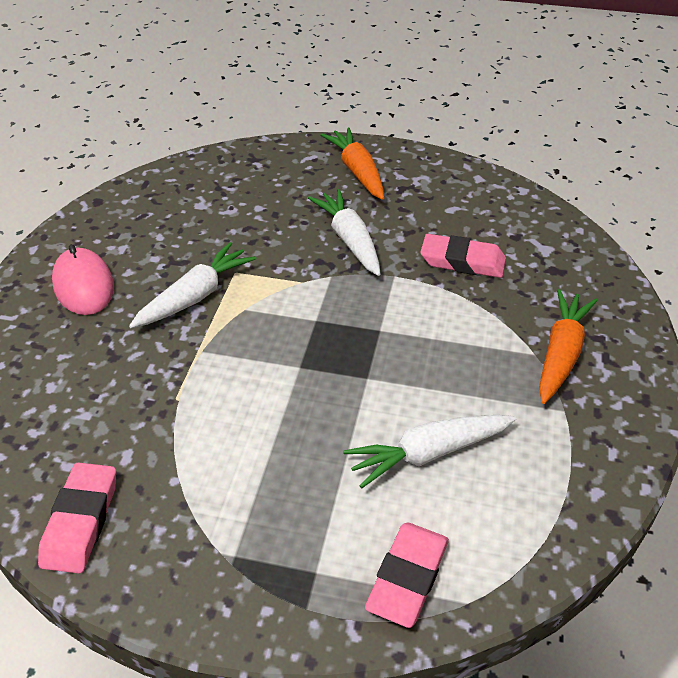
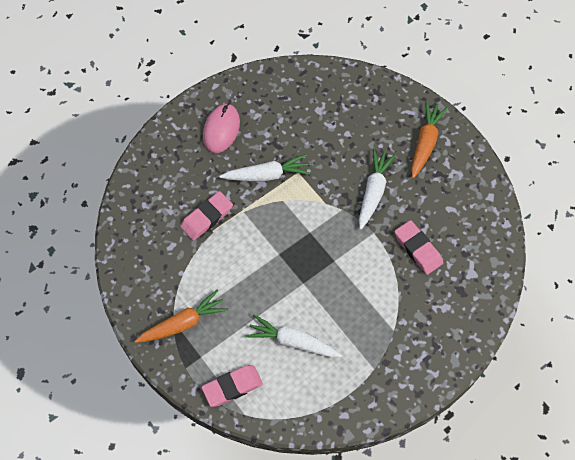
camera: 40 degrees right, 20 degrees up
pink eraser [38,462,116,574] -> pink eraser moved to [180,191,233,241]
orange carrot [539,289,598,404] -> orange carrot moved to [135,290,228,343]

